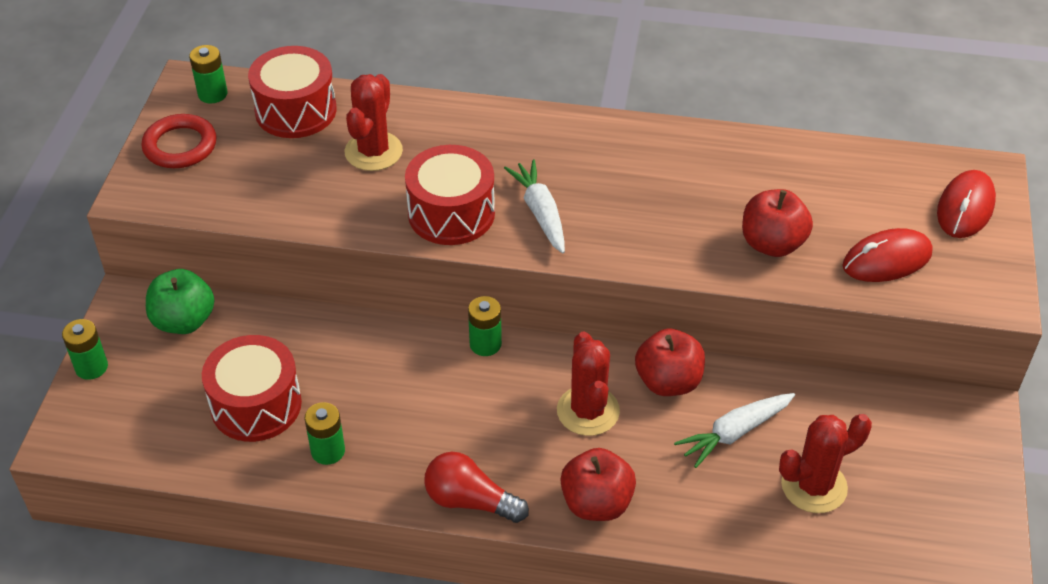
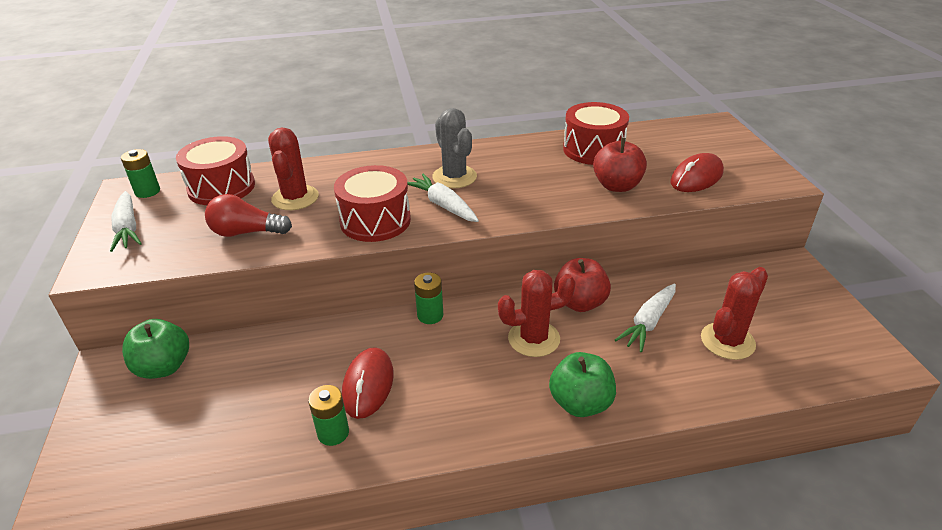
camera: 20 degrees left, 10 degrees down
green battery [62,319,108,380] -> none
red ring [141,114,217,168] -> white carrot [110,191,142,252]
red drum [202,335,302,442] -> red drum moved to [563,102,629,165]
red light bulb [424,452,529,523] -> red light bulb moved to [205,194,292,237]
red cactus [557,332,620,436] -> red cactus turned 75 degrees counterclockwise [498,270,576,357]
red apple [560,448,636,521] -> green apple [549,352,616,417]
red mouse [937,170,996,238] -> red mouse moved to [342,347,394,419]
none -> grey cactus [432,108,477,188]

